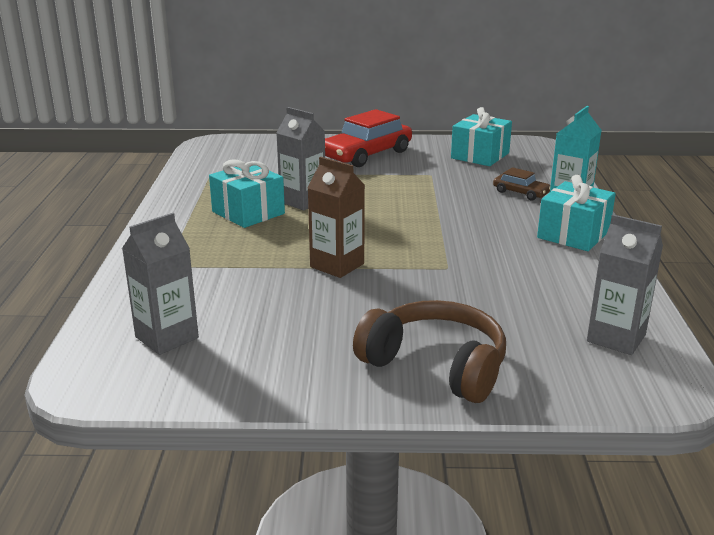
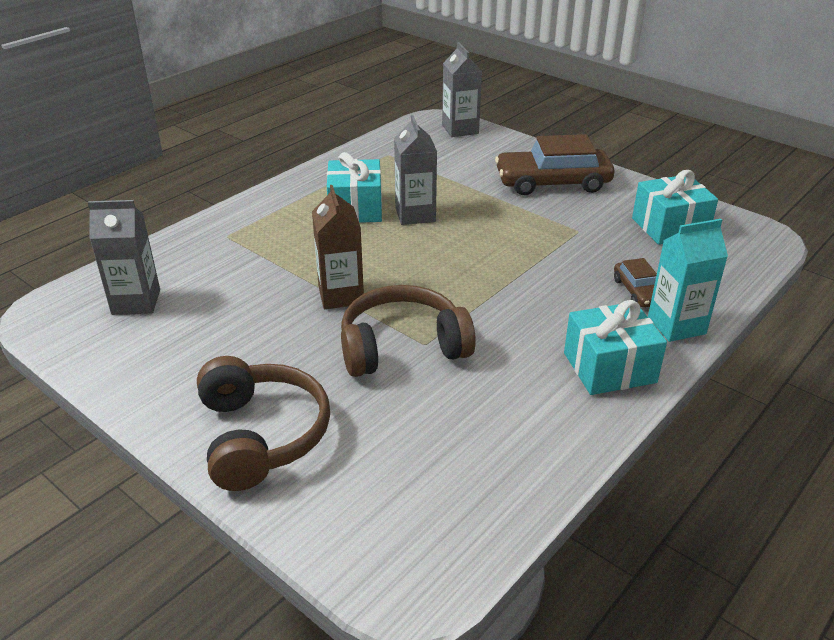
camera: 40 degrees right, 10 degrees up
red car [325,109,412,167] -> brown car [495,134,615,195]
grey carton [587,214,663,355] -> grey carton moved to [442,42,482,137]
none -> brown headphones [341,285,476,377]

